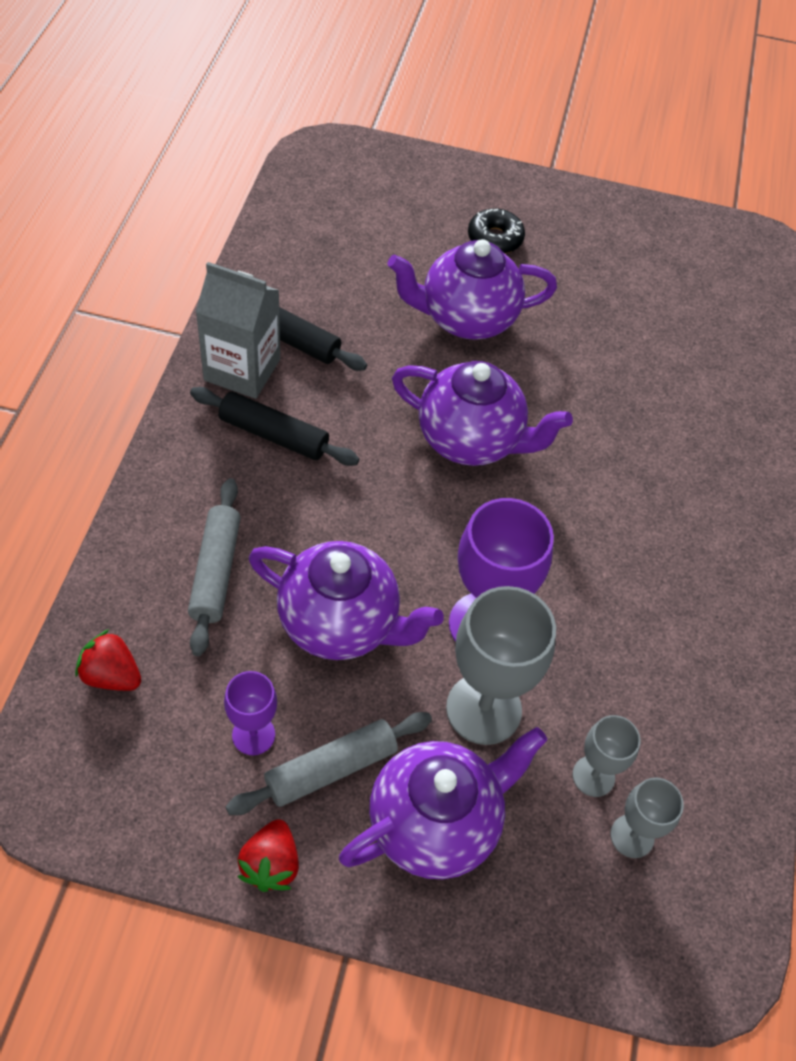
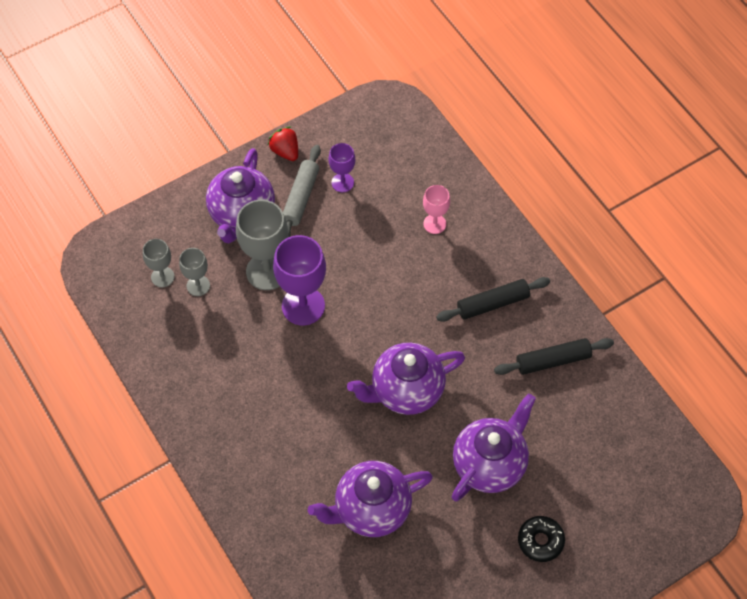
camera: 140 degrees right, 5 degrees up
red strawberry [75,629,141,691] -> none
grey rolling pin [188,478,241,656] -> pink goblet [423,185,450,234]
grey carton [196,262,280,399] -> none
purple teapot [249,541,444,660] -> purple teapot moved to [308,461,433,537]

